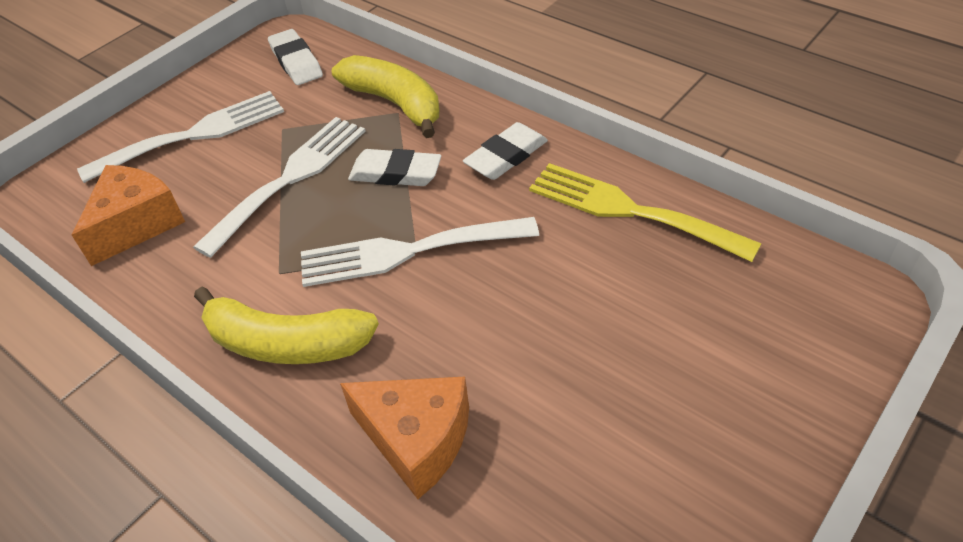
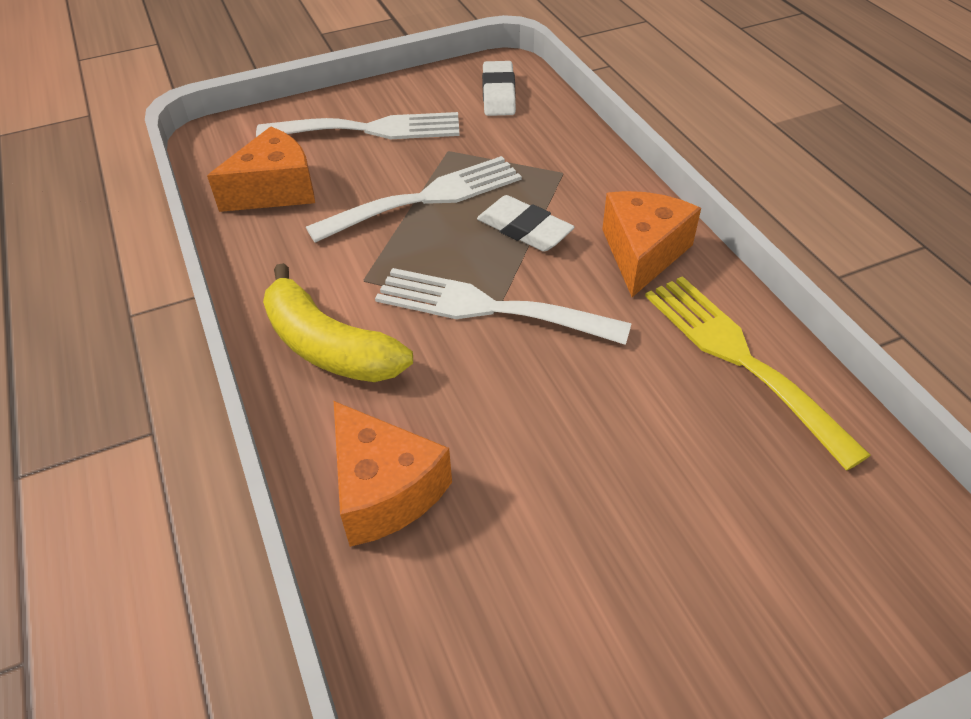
camera: 25 degrees right, 0 degrees up
yellow banana [332,55,440,138] -> none
white eraser [463,122,548,180] -> orange cheese [602,191,701,297]

